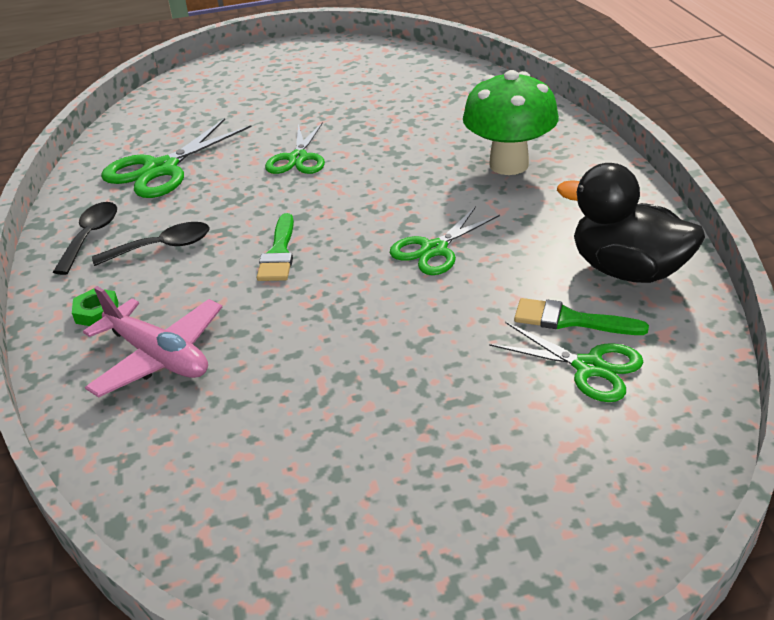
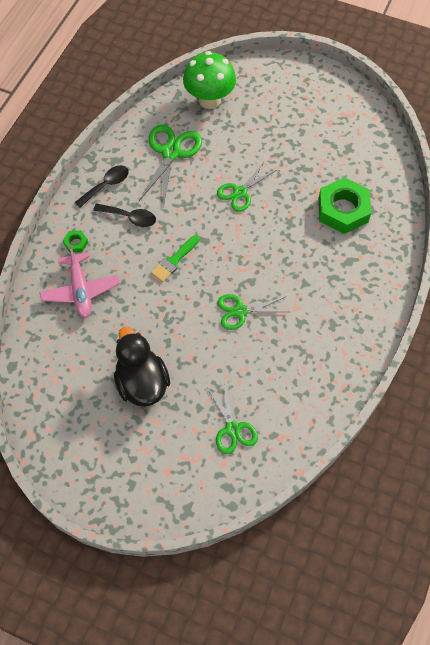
camera: 35 degrees right, 25 degrees up
green scissors [101,118,251,198] -> green scissors turned 120 degrees clockwise [139,124,202,207]
green mushroom [463,70,559,175] -> green mushroom moved to [183,51,236,109]
green brush [514,298,649,335] -> none
black duck [557,163,705,283] -> black duck moved to [114,326,170,407]
none -> green nut [319,177,371,234]

